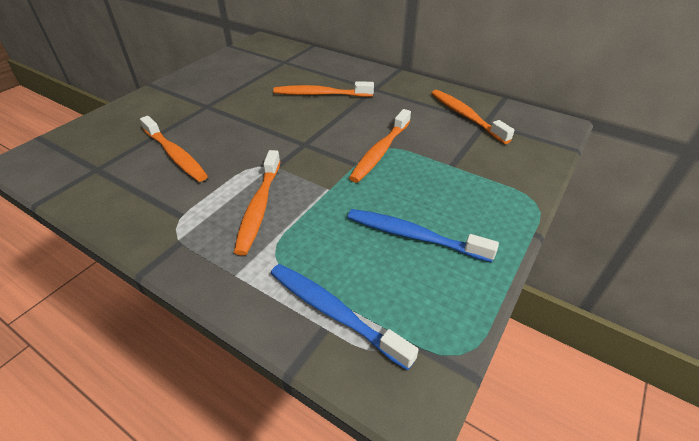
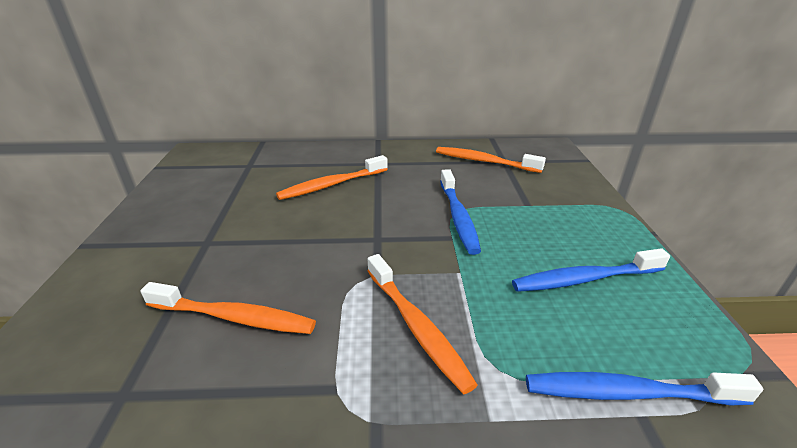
camera: 35 degrees left, 10 degrees down
orange toothbrush [349,109,411,183] -> blue toothbrush [440,169,481,255]

